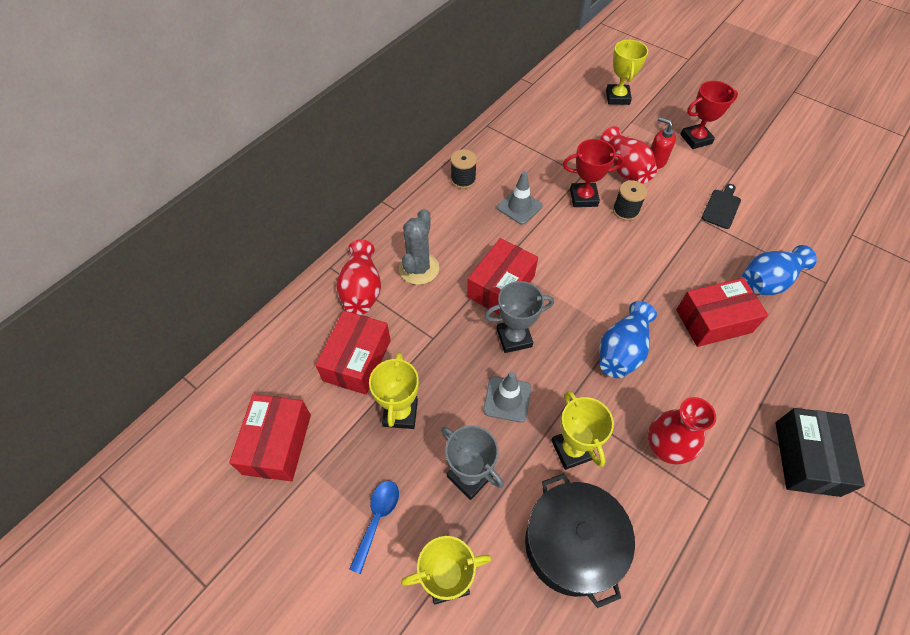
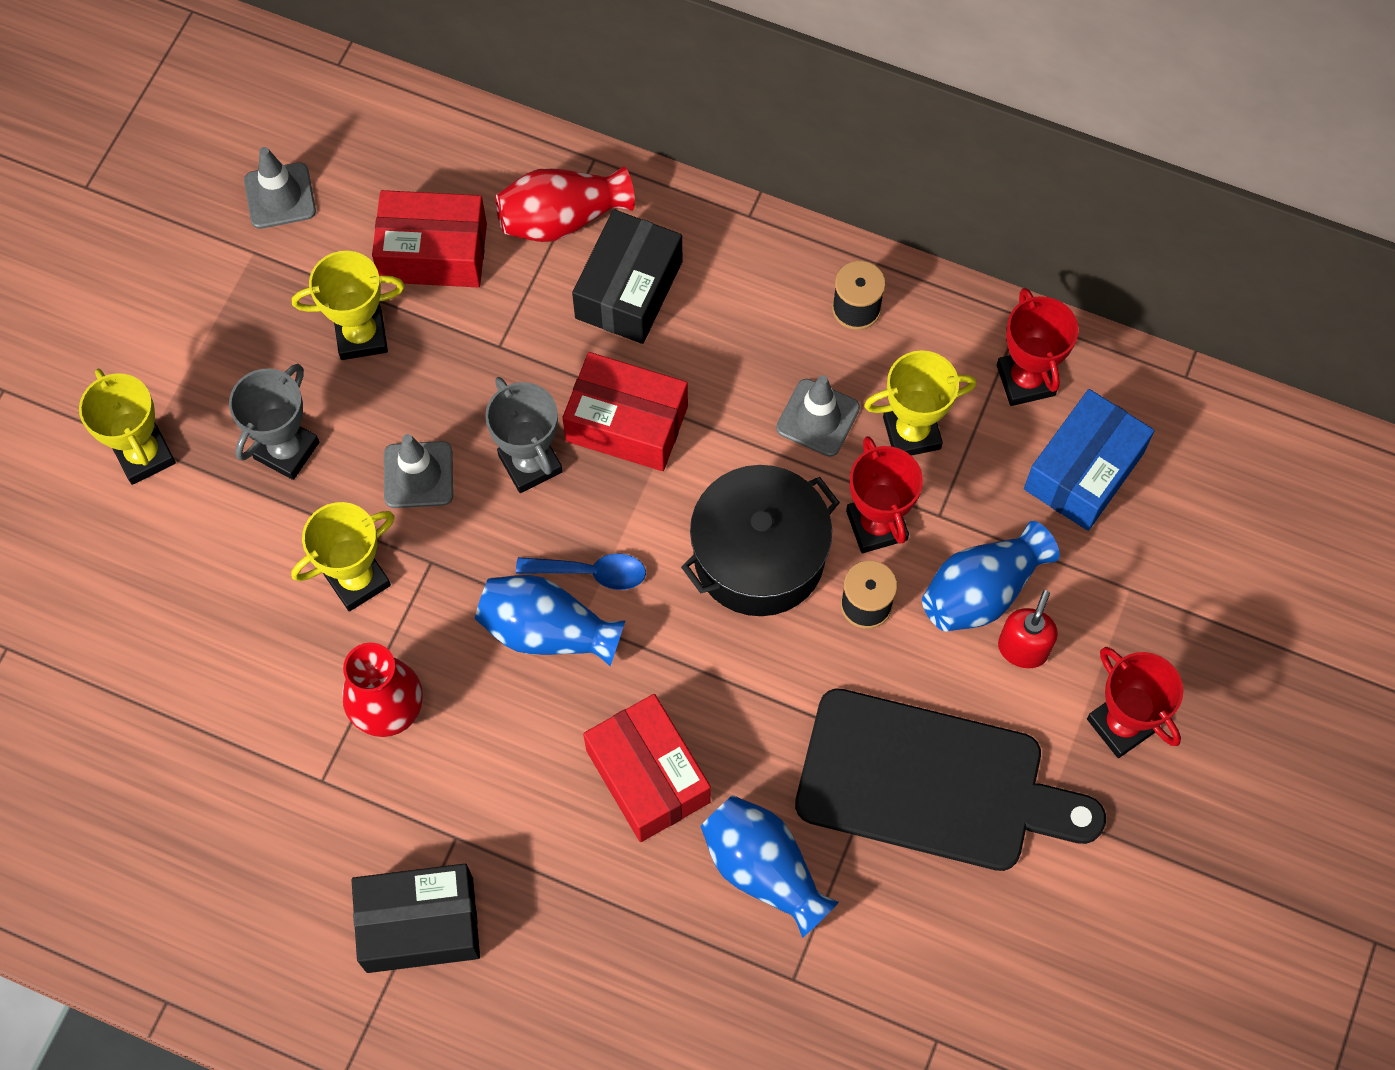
camera: 75 degrees right, 10 degrees up
red box [229,394,311,481] -> grey traffic cone [244,147,316,229]
blue spoon [349,481,399,574] -> blue spoon moved to [516,554,646,590]
grey cactus [399,209,439,285] -> black box [572,209,682,344]
black pot [525,473,635,608] -> black pot moved to [681,465,840,616]
red vase [600,126,657,183] -> blue vase [922,521,1059,632]
yellow trophy [606,40,648,105] -> yellow trophy moved to [864,350,977,456]
black cutting board [702,184,741,229] -> black cutting board [795,688,1106,871], size x2.45
none -> red trophy [997,288,1079,406]
none -> blue box [1024,389,1154,531]

